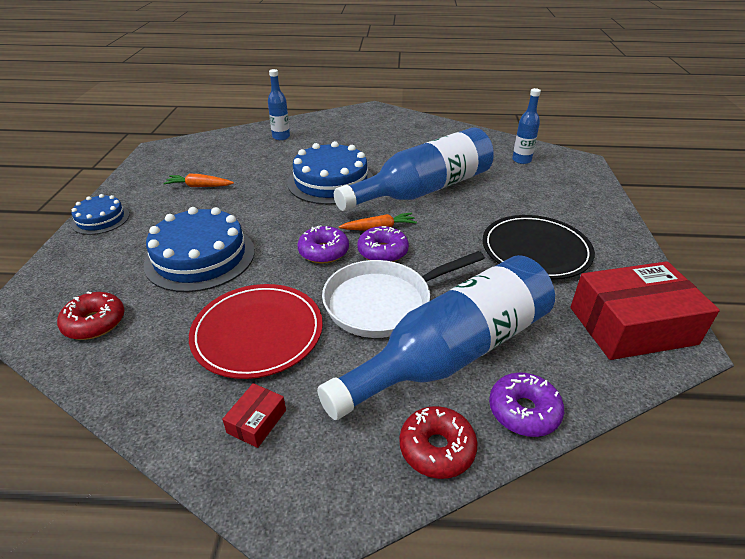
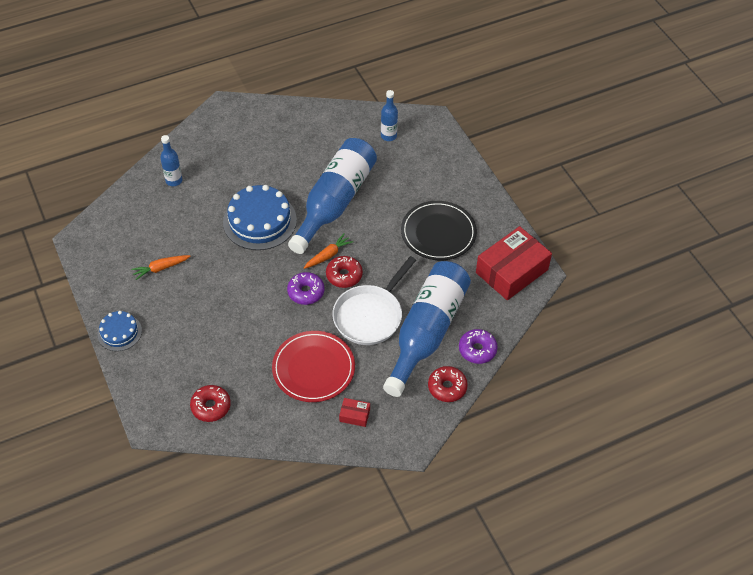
camera: 30 degrees left, 15 degrees up
blue cake [144,207,255,292] -> none
red box [222,383,286,448] -> red box turned 75 degrees counterclockwise [339,398,370,427]
purple donut [357,226,409,262] -> red donut [326,256,363,288]

